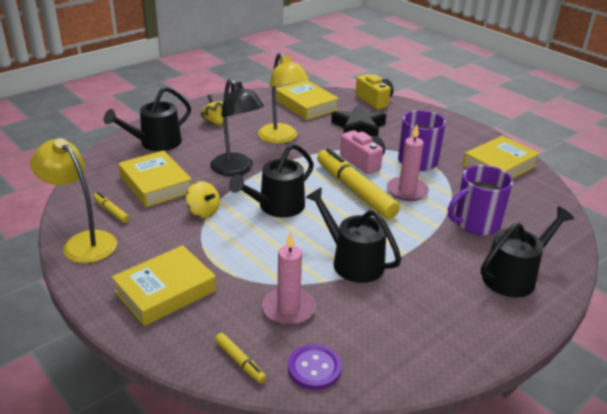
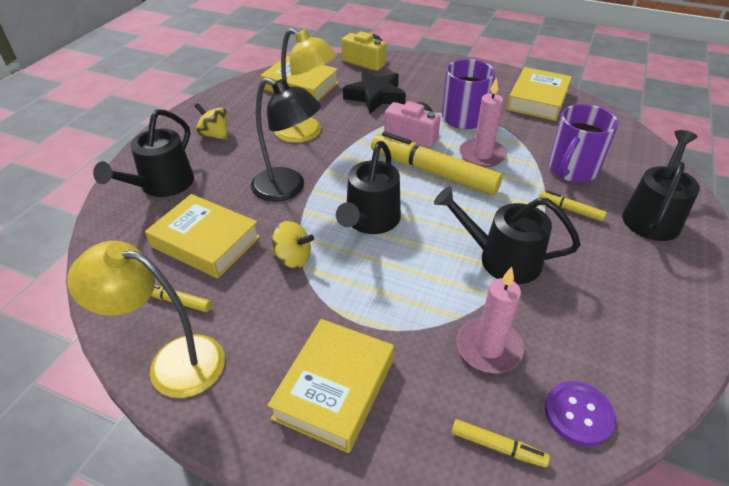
camera: 25 degrees left, 10 degrees up
none -> yellow marker [539,190,607,221]

